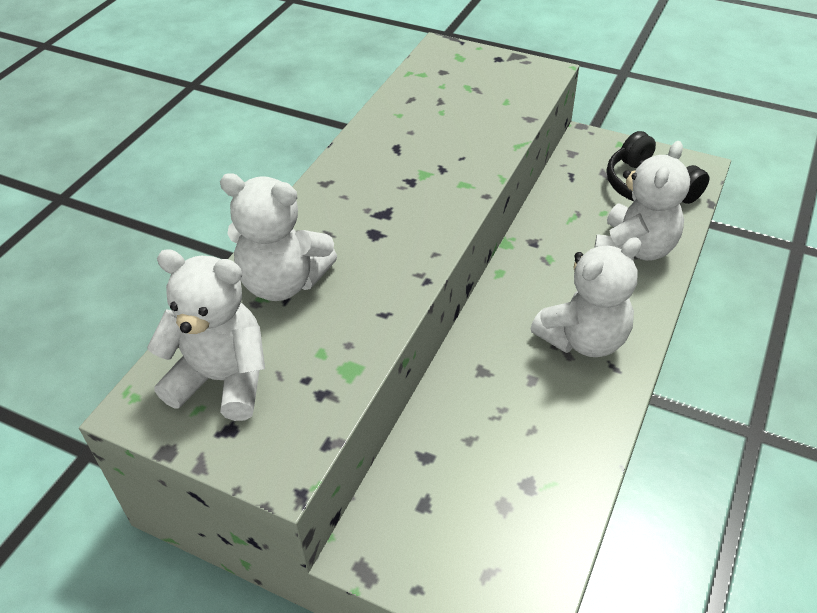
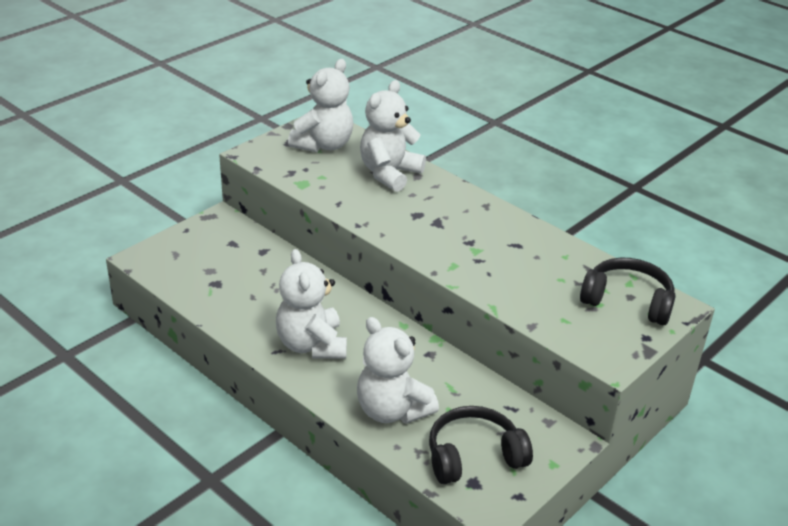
camera: 105 degrees right, 10 degrees down
none -> black headphones [580,257,676,325]

